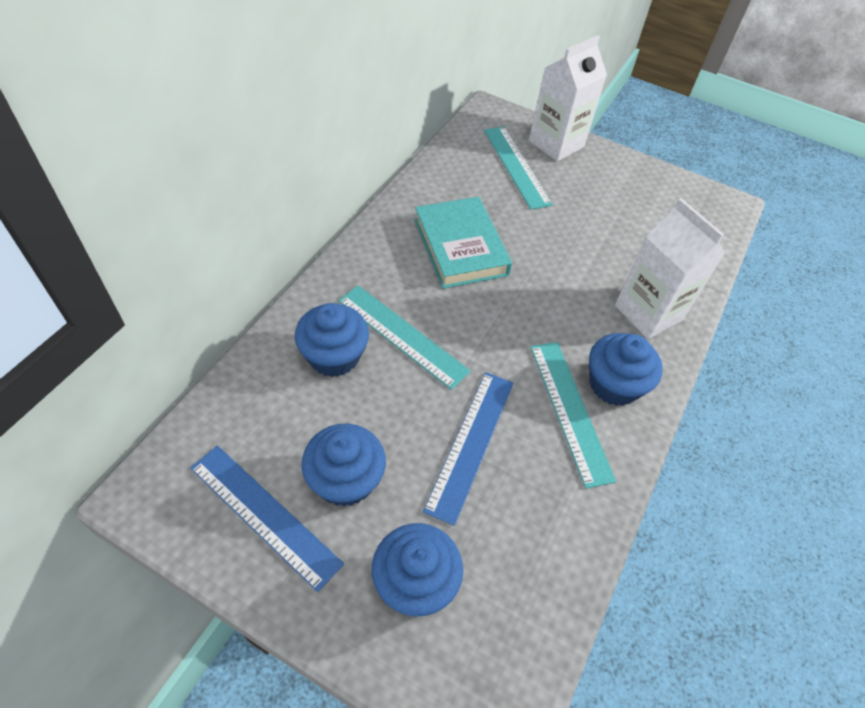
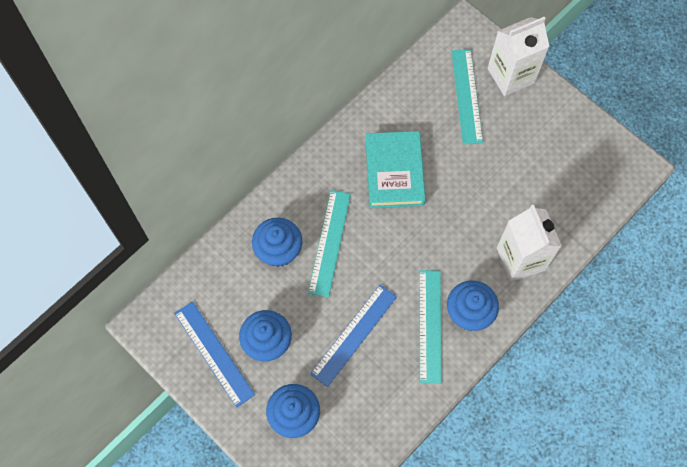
camera: 20 degrees right, 15 degrees up
turquoise ruler [338,285,471,390] -> turquoise ruler turned 45 degrees clockwise [308,190,351,297]

